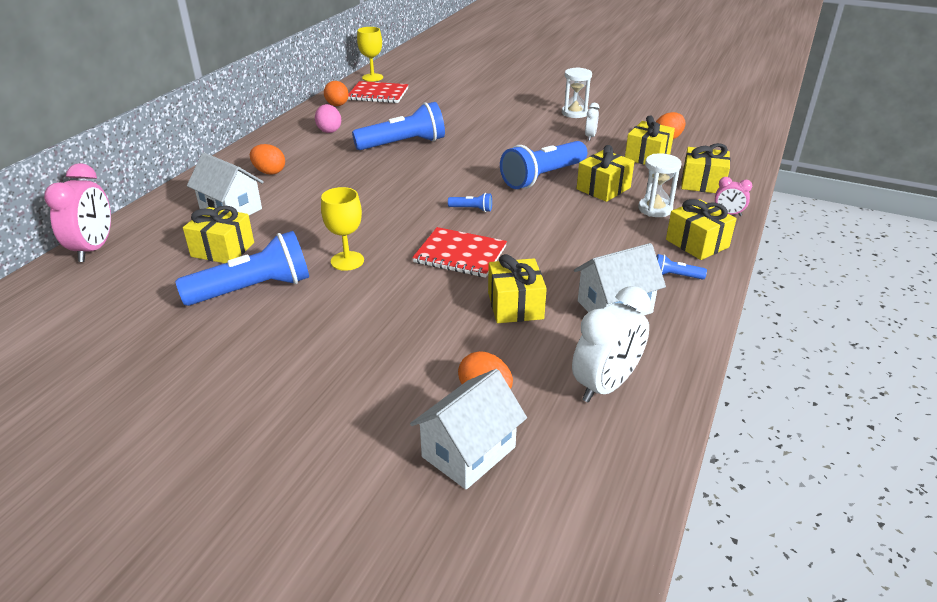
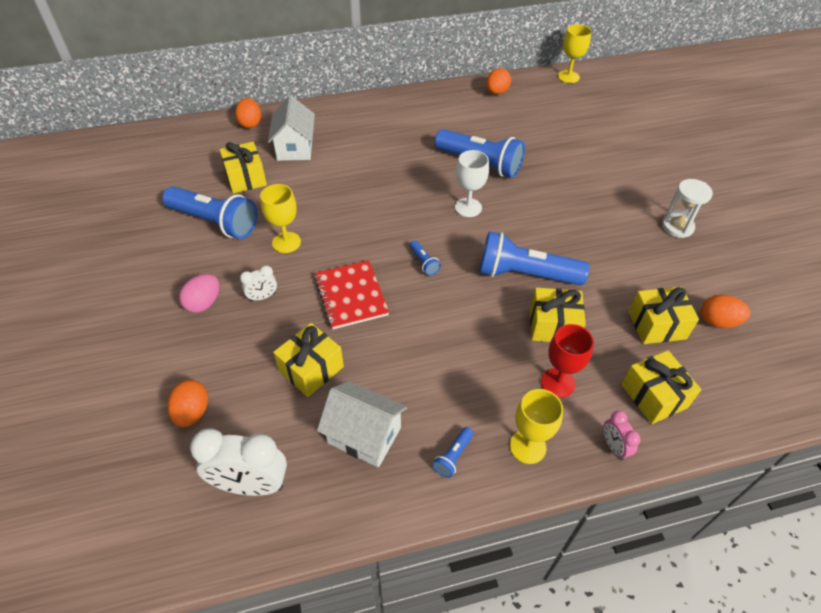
camera: 50 degrees right, 15 degrees up
pink clock [44,163,111,262] -> none
orange egg [250,144,285,175] -> orange egg moved to [235,98,261,128]
pink egg [315,104,341,133] -> pink egg moved to [179,274,219,313]
red notebook [348,81,409,103] -> none
white house [410,369,527,489] -> none
white clock [585,103,600,141] -> white clock moved to [240,265,277,301]
white hourglass [638,153,681,217] -> red goblet [541,324,594,398]
blue flashlight [657,254,707,280] -> blue flashlight turned 120 degrees counterclockwise [433,427,473,478]
yellow gift [666,199,737,260] -> yellow goblet [510,389,563,464]
none -> white goblet [455,150,489,217]

